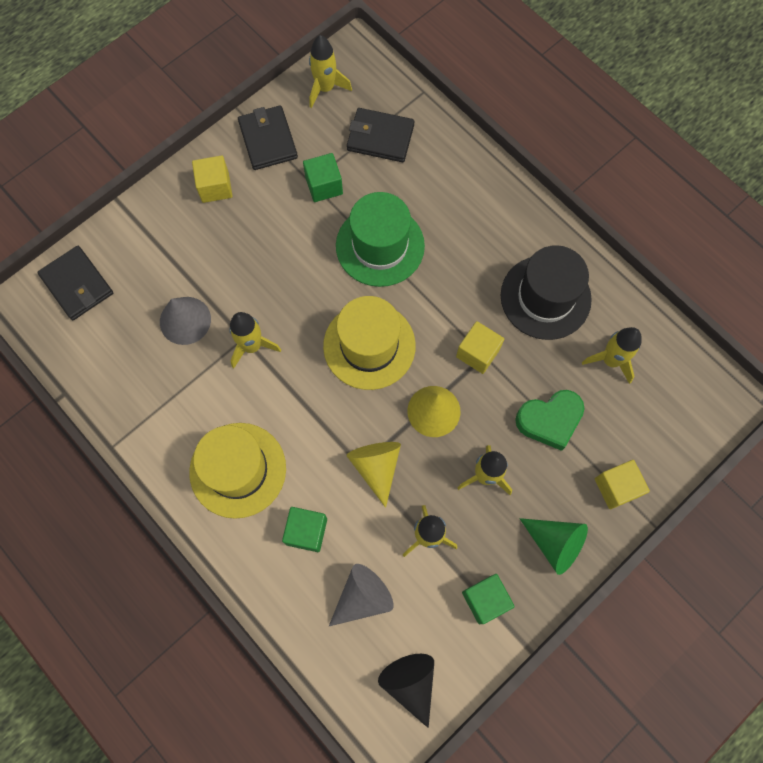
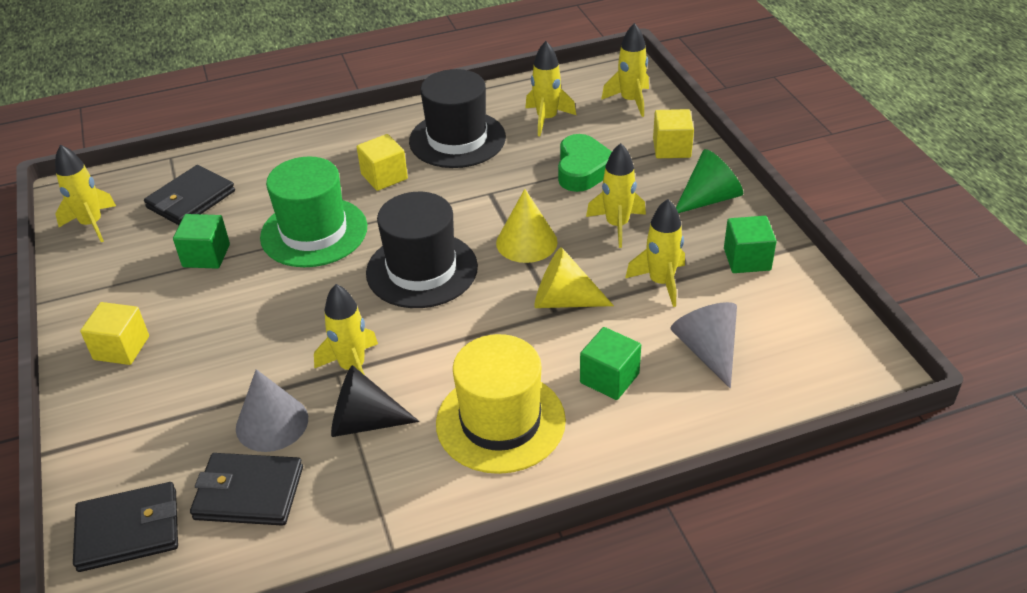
camera: 65 degrees left, 30 degrees down
black wallet [238,105,298,170] -> black wallet moved to [190,453,303,526]
yellow hat [323,296,416,390] -> black hat [366,192,478,308]
black cone [378,654,434,728] -> black cone moved to [331,365,419,437]
yellow cube [456,321,504,374] -> yellow cube moved to [357,134,408,191]
none -> yellow rocket [601,23,649,117]

